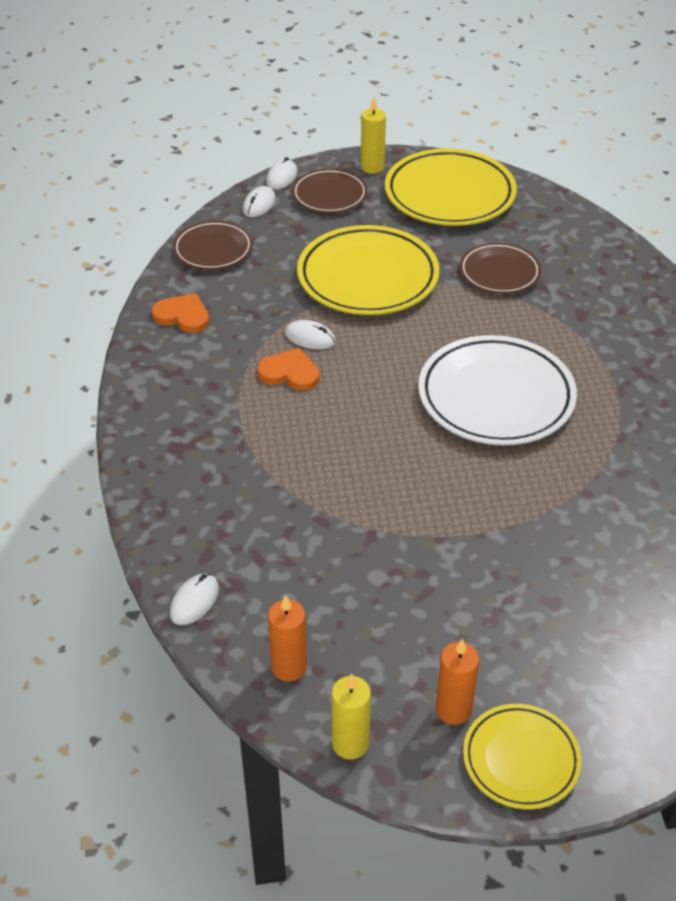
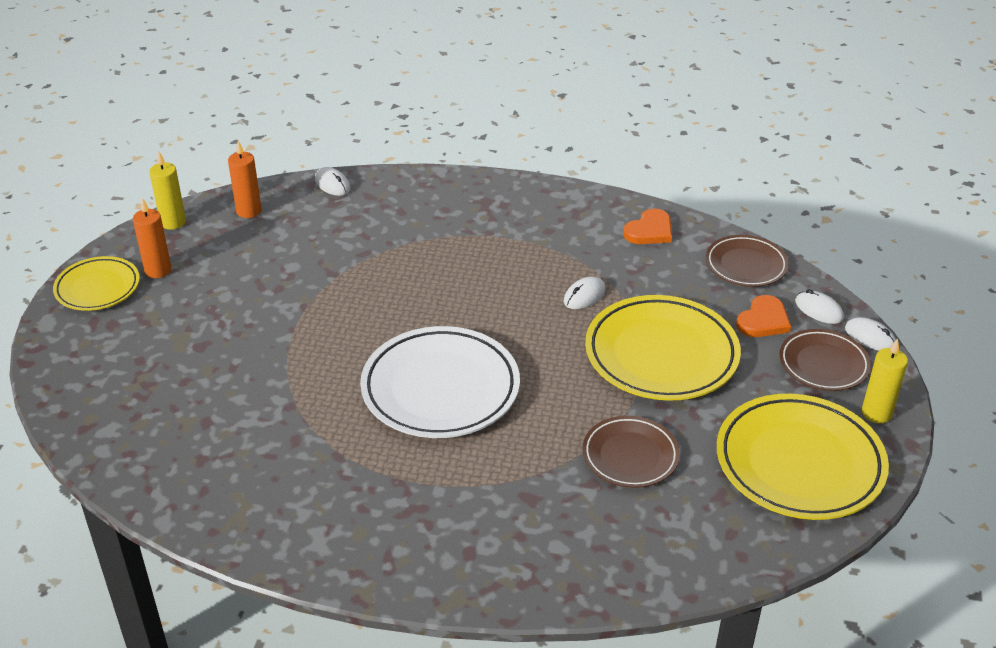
camera: 110 degrees right, 5 degrees down
orange heart [257,348,320,391] -> orange heart moved to [736,295,791,337]

